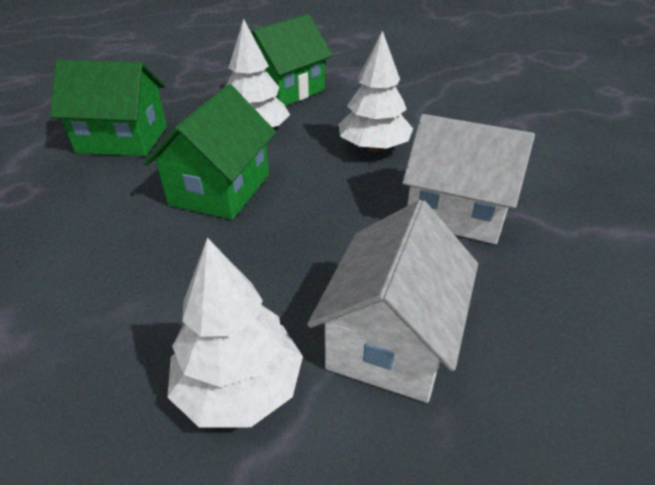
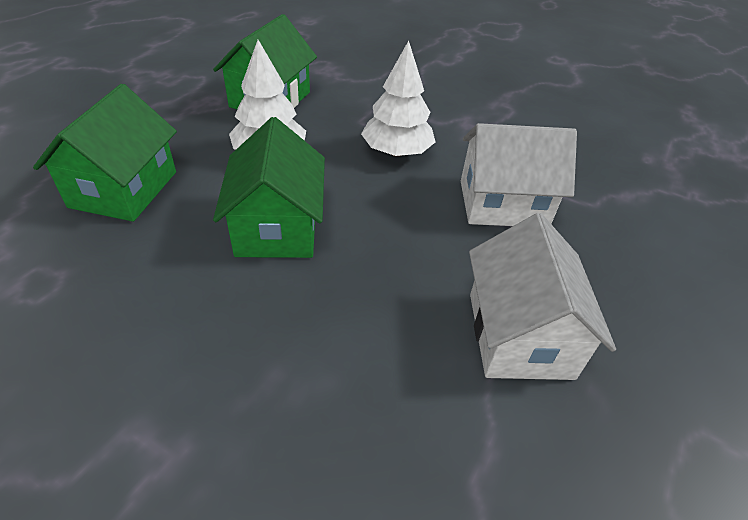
camera: 25 degrees left, 5 degrees up
green house [50,60,167,156] -> green house turned 60 degrees counterclockwise [33,84,177,222]
white tree [167,238,303,428] -> none

